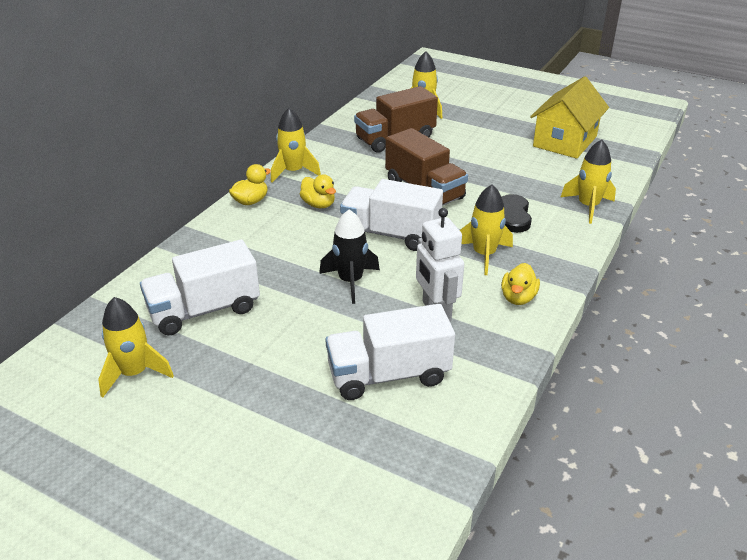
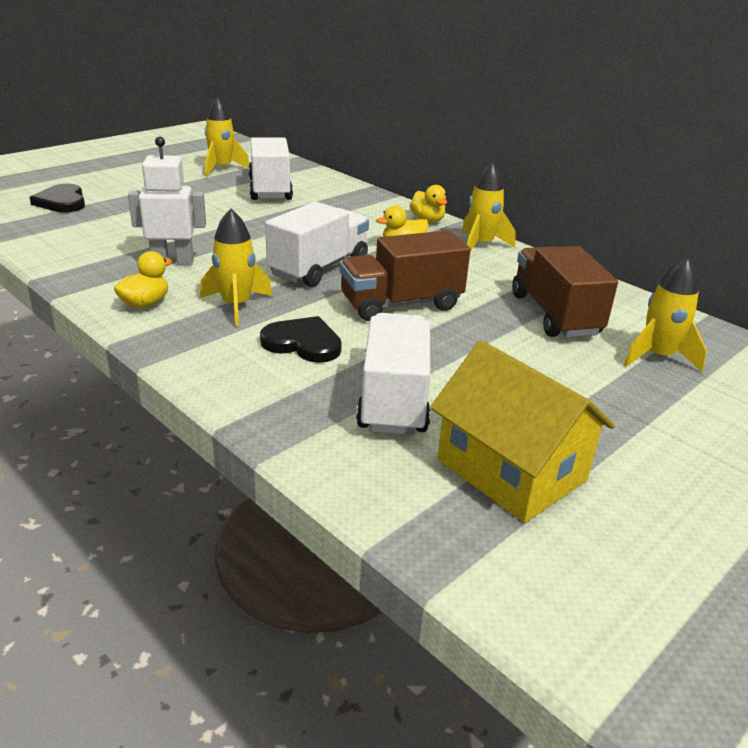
camera: 105 degrees right, 5 degrees down
black rocket [319,209,380,304] -> none
white truck [325,304,455,400] -> white truck moved to [356,313,431,435]
yellow duck [501,263,540,305] -> yellow duck turned 90 degrees clockwise [114,251,172,308]
yellow rocket [561,139,616,224] -> none
none -> black heart [29,184,85,212]

